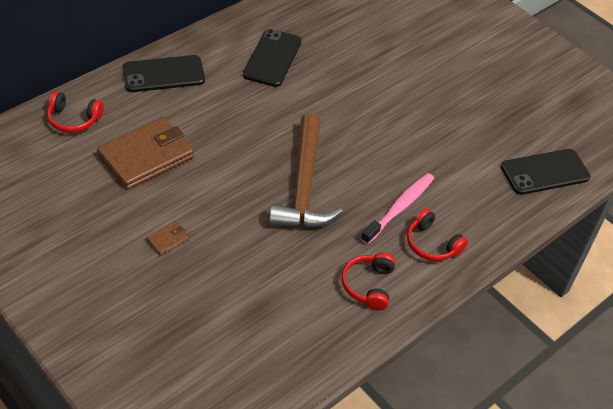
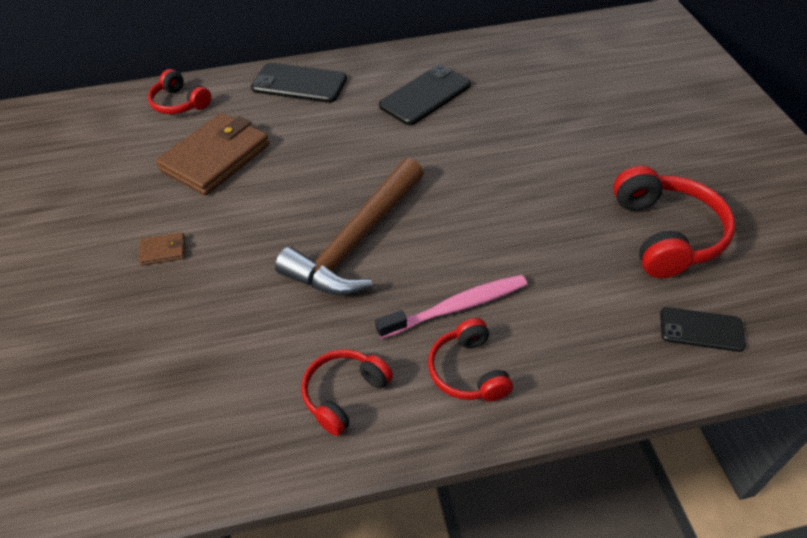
camera: 35 degrees right, 0 degrees up
brown wallet [97,117,194,190] -> brown wallet turned 45 degrees counterclockwise [156,112,270,195]
black phone [501,149,590,195] -> black phone [660,307,746,352], size x0.62
none -> red headphones [613,166,735,278]

